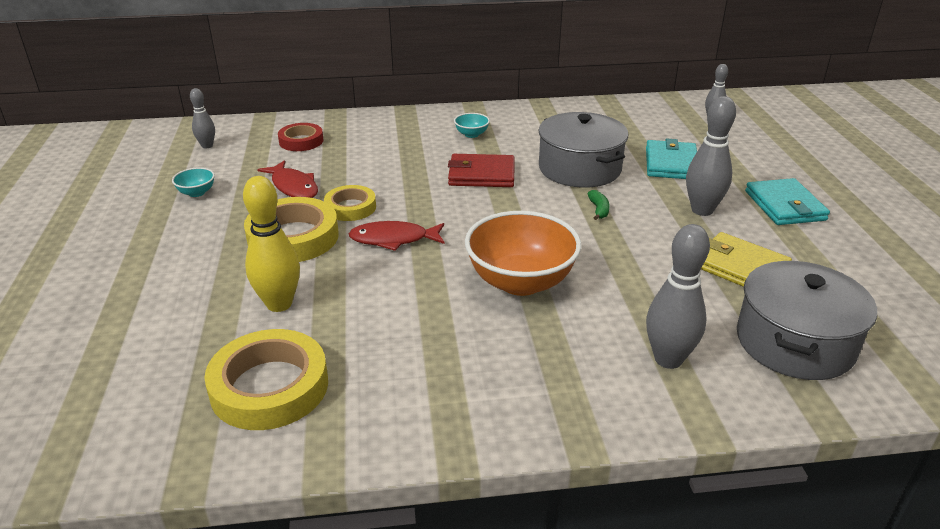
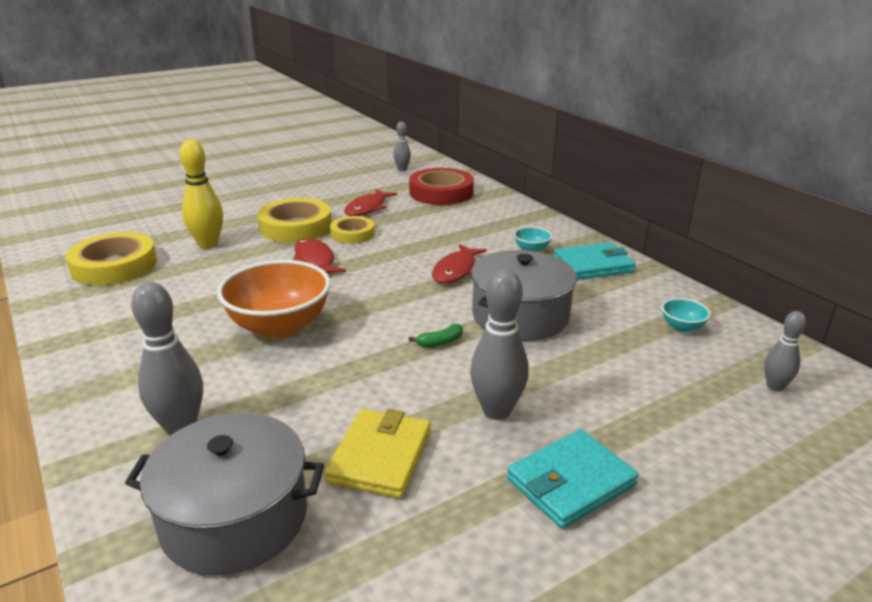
camera: 65 degrees right, 5 degrees down
turquoise bowl [172,167,215,197] -> turquoise bowl moved to [662,298,711,332]
red tape [278,123,323,151] -> red tape [409,168,474,205], size x1.67
red wallet [448,154,515,187] -> red fish [432,244,487,284]
turquoise wallet [646,139,697,179] -> turquoise wallet moved to [554,242,635,280]

